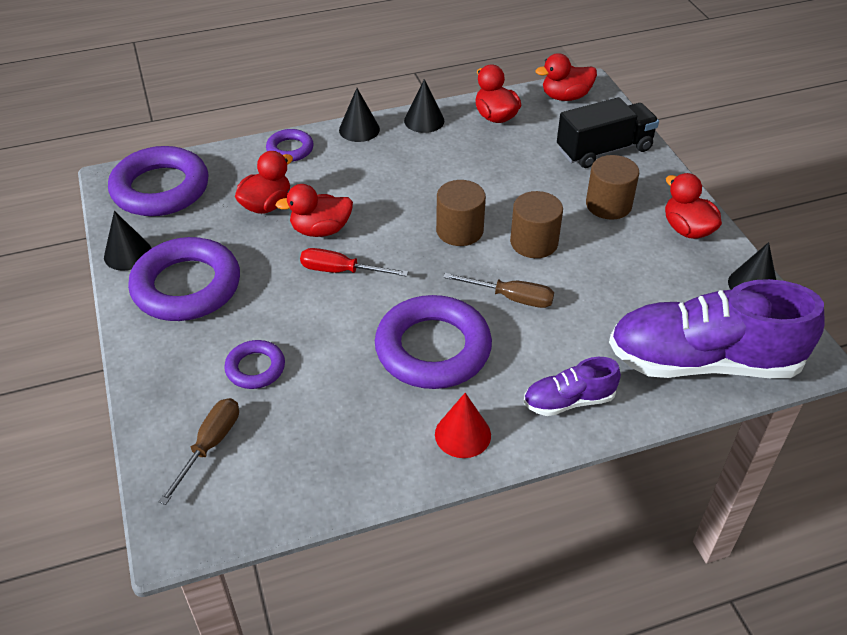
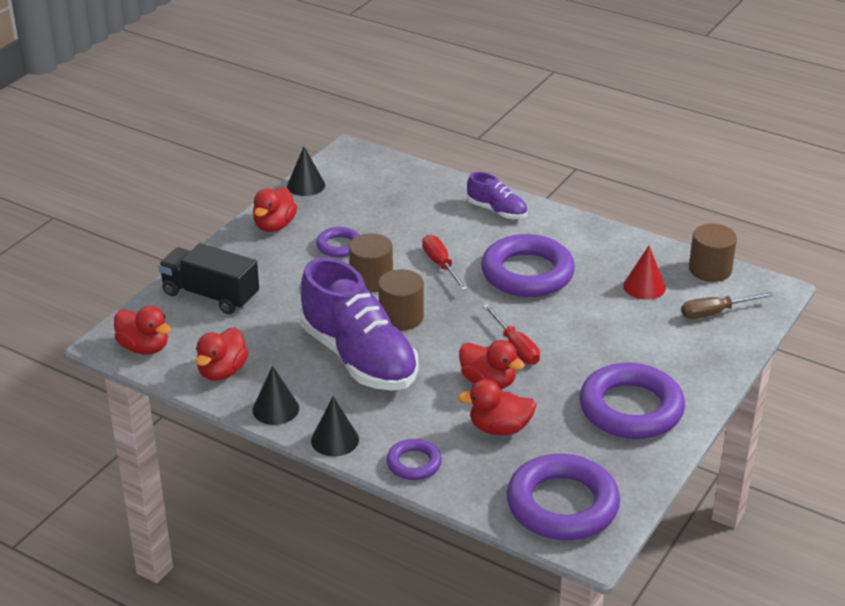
camera: 130 degrees left, 10 degrees down
black cone [104,211,151,271] -> none
purple ring [224,340,285,389] -> purple ring moved to [316,227,360,257]
red cone [435,393,491,458] -> red cone moved to [623,246,666,300]
brown screwdriver [443,273,554,308] -> red screwdriver [422,235,468,291]
brown cylinder [586,155,639,220] -> brown cylinder moved to [689,223,737,282]
purple shoe [609,279,824,378] -> purple shoe moved to [300,258,419,391]

